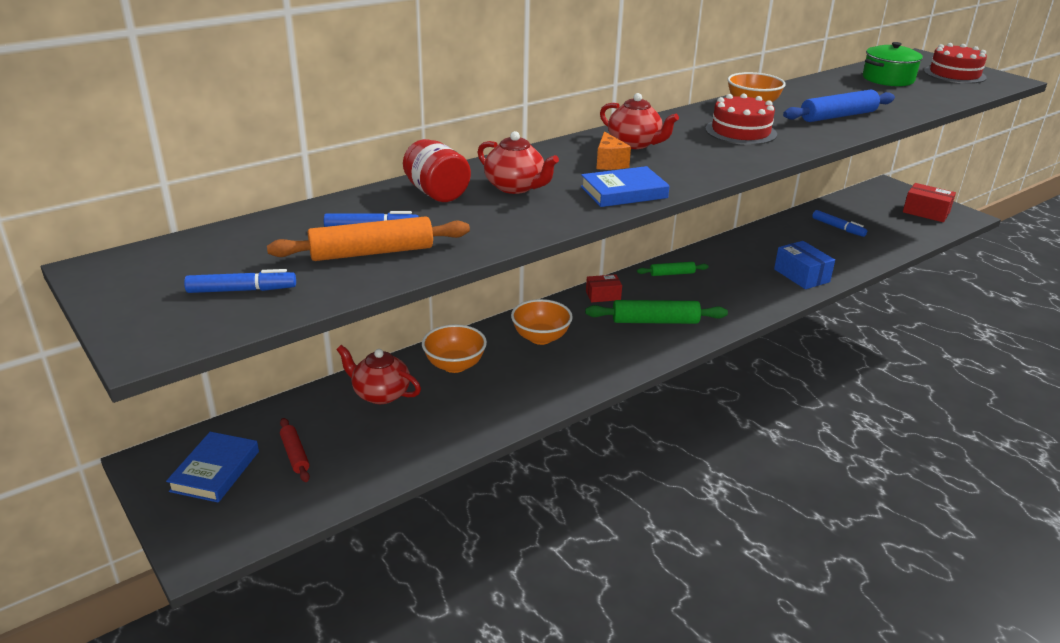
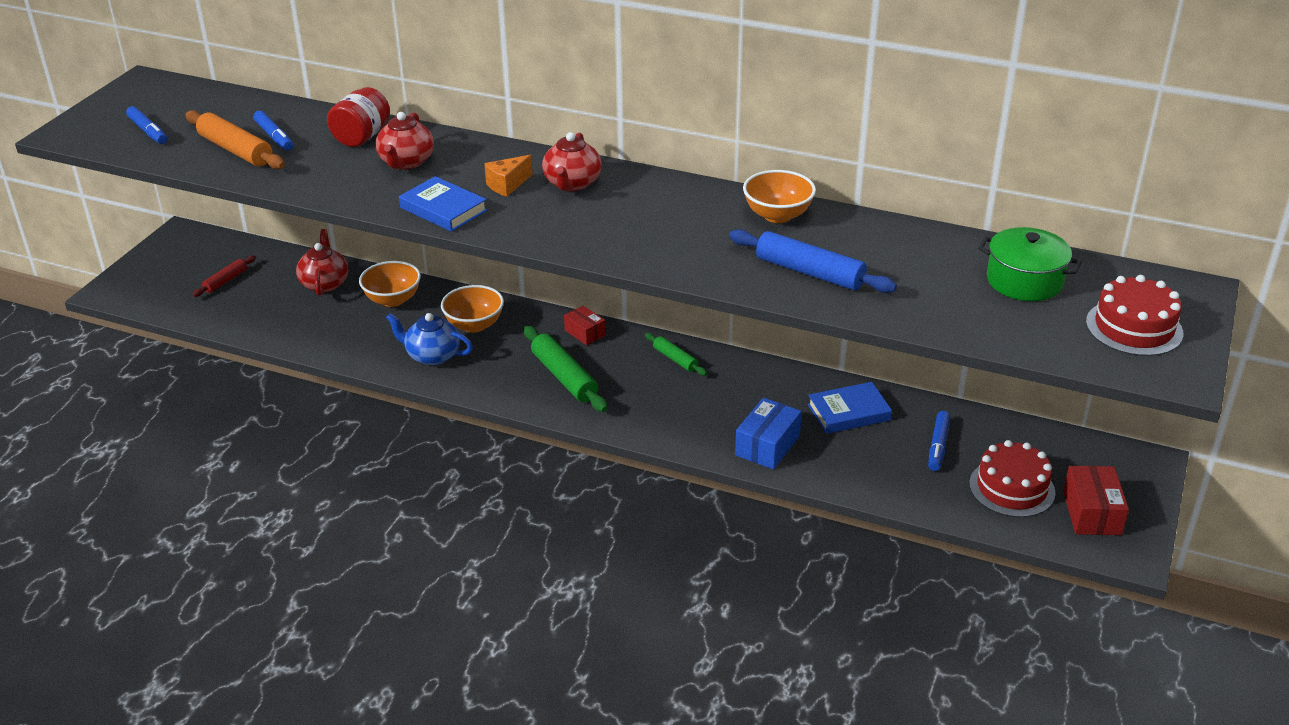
camera: 60 degrees right, 5 degrees up
blue book [166,432,259,503] -> blue book moved to [808,382,892,434]
red cake [705,93,777,145] -> red cake moved to [969,440,1056,518]
none -> blue teapot [386,313,473,365]

